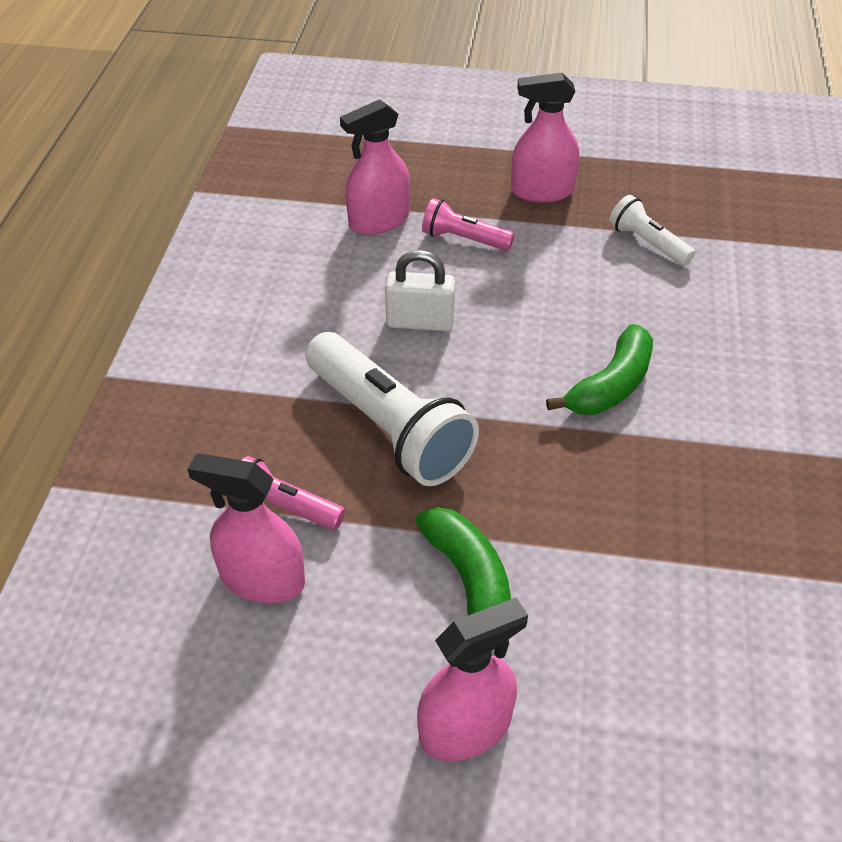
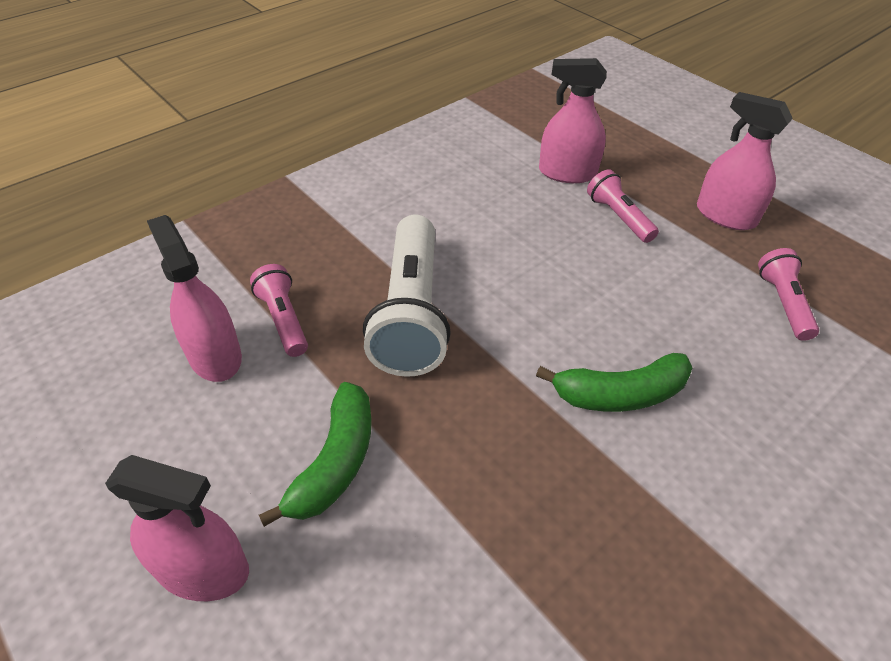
camera: 40 degrees right, 0 degrees up
white padlock [385,250,455,331] -> none
white flashlight [609,195,695,266] -> pink flashlight [758,248,819,341]

